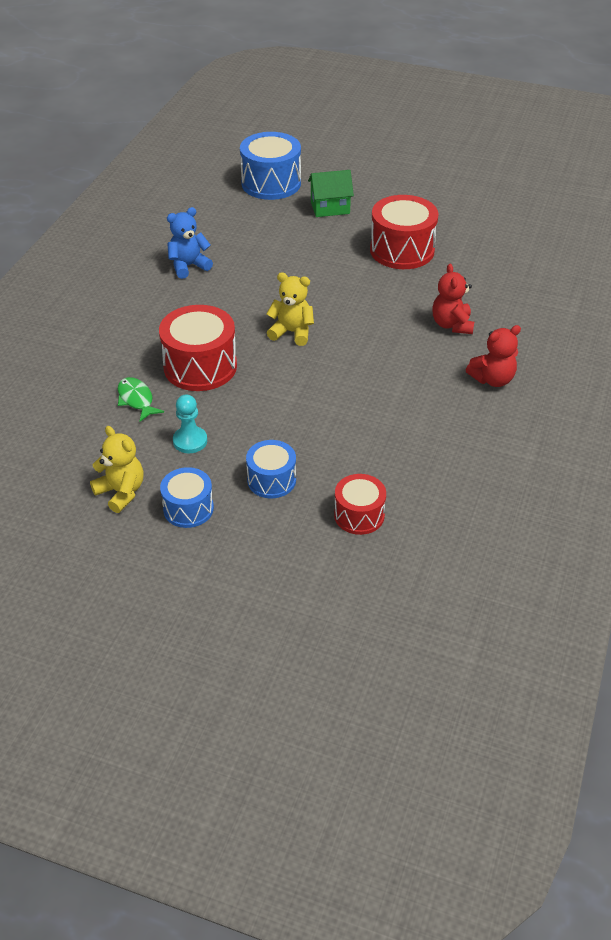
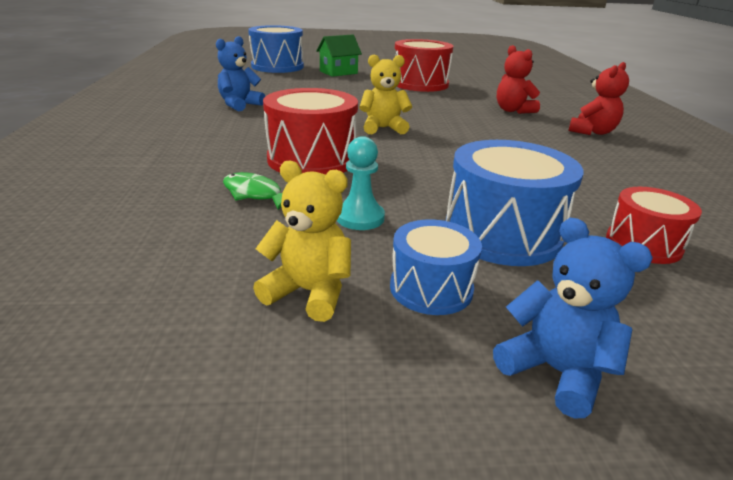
camera: 25 degrees left, 15 degrees down
blue drum [246,440,296,498] -> blue drum [446,140,584,266], size x1.67
none -> blue teddy bear [493,218,653,418]

